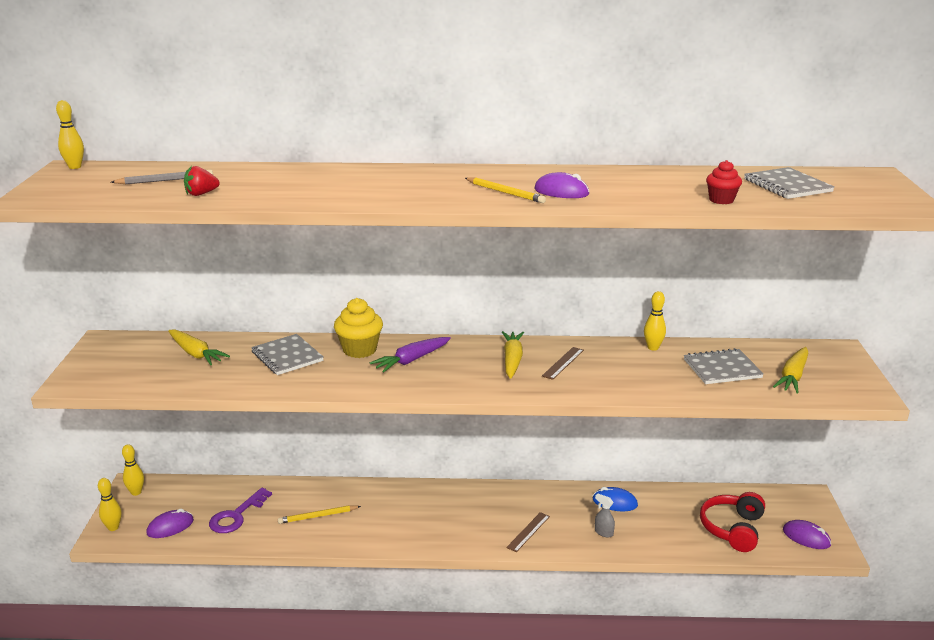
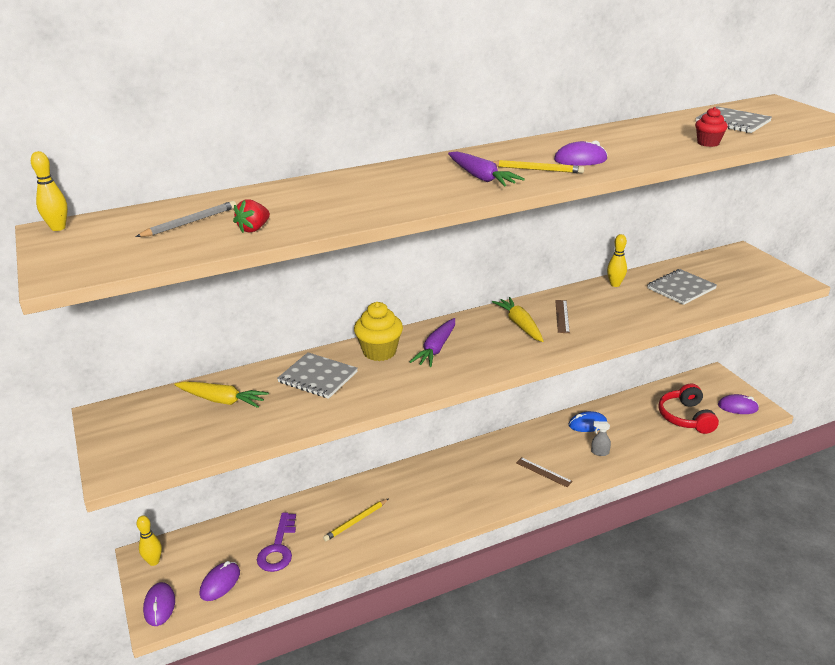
camera: 25 degrees left, 5 degrees up
yellow bowling pin [98,478,122,531] -> purple mouse [143,582,175,626]
brown ruler [506,512,550,552] -> brown ruler turned 60 degrees counterclockwise [516,457,573,487]
yellow carrot [773,347,808,393] -> none
none -> purple carrot [448,152,525,186]

